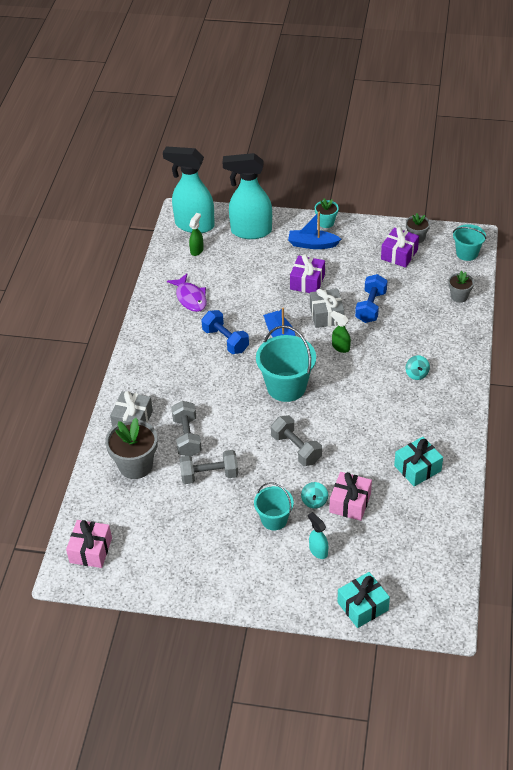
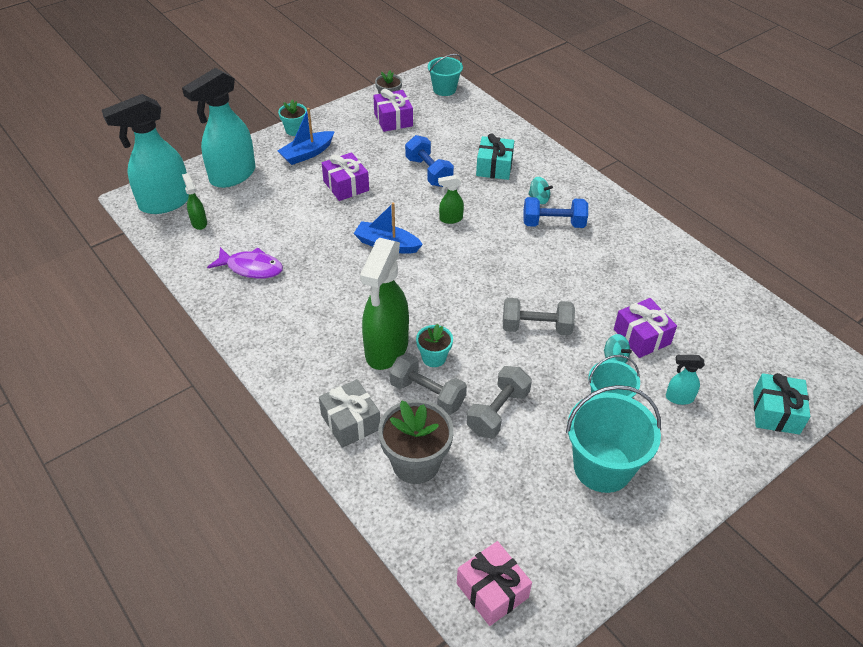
camera: 50 degrees left, 0 degrees up
blue dumbbell [201,310,249,354] -> blue dumbbell moved to [523,197,588,228]
turquoise bucket [256,325,316,402] -> turquoise bucket moved to [566,385,661,493]
grey gift [310,289,344,328] -> none
pink gift [329,472,372,521] -> purple gift [614,298,677,358]
turquoise gift [394,437,443,487] -> turquoise gift moved to [476,133,514,180]
grey flower pot [448,271,474,303] -> none
none -> green spray bottle [360,238,409,370]
none -> turquoise flower pot [416,323,453,367]

